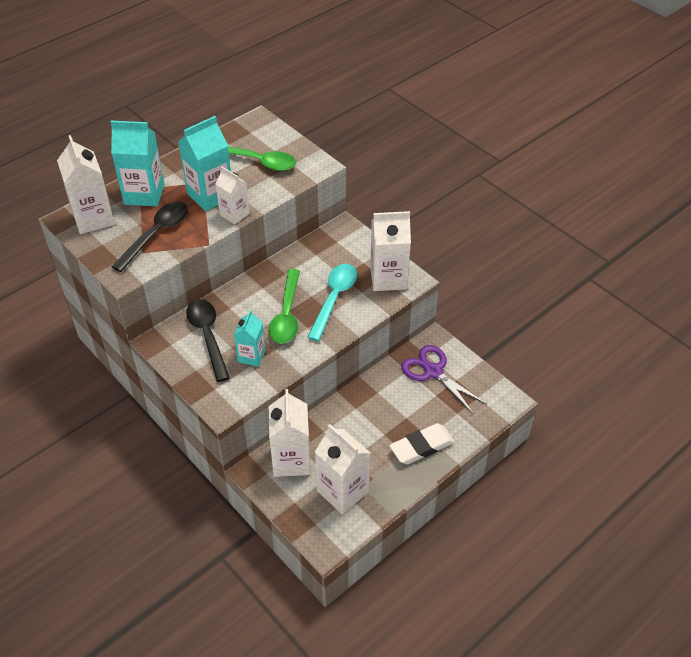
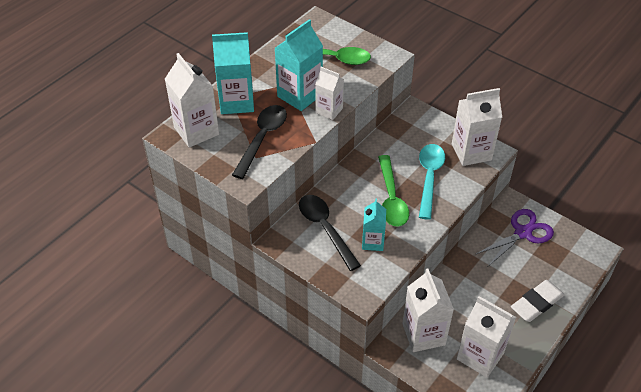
camera: 10 degrees left, 0 degrees up
purple scissors [401,345,487,414] -> purple scissors turned 105 degrees clockwise [476,209,554,266]

